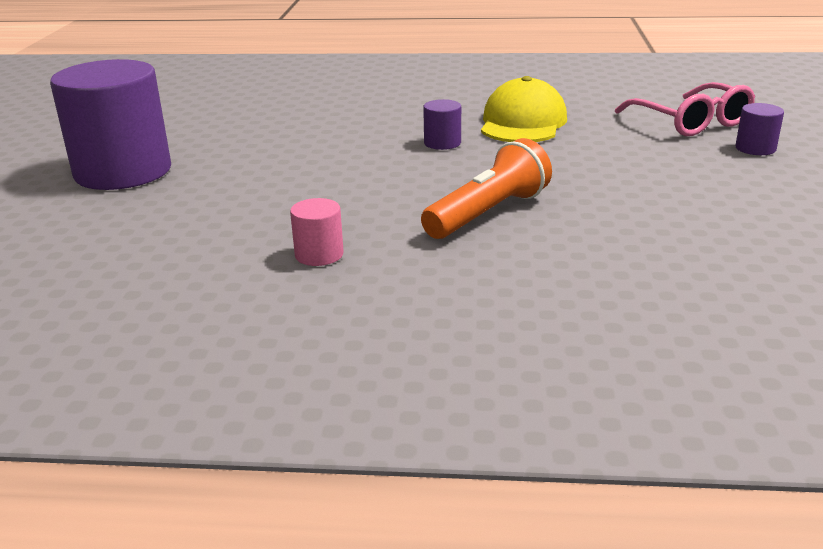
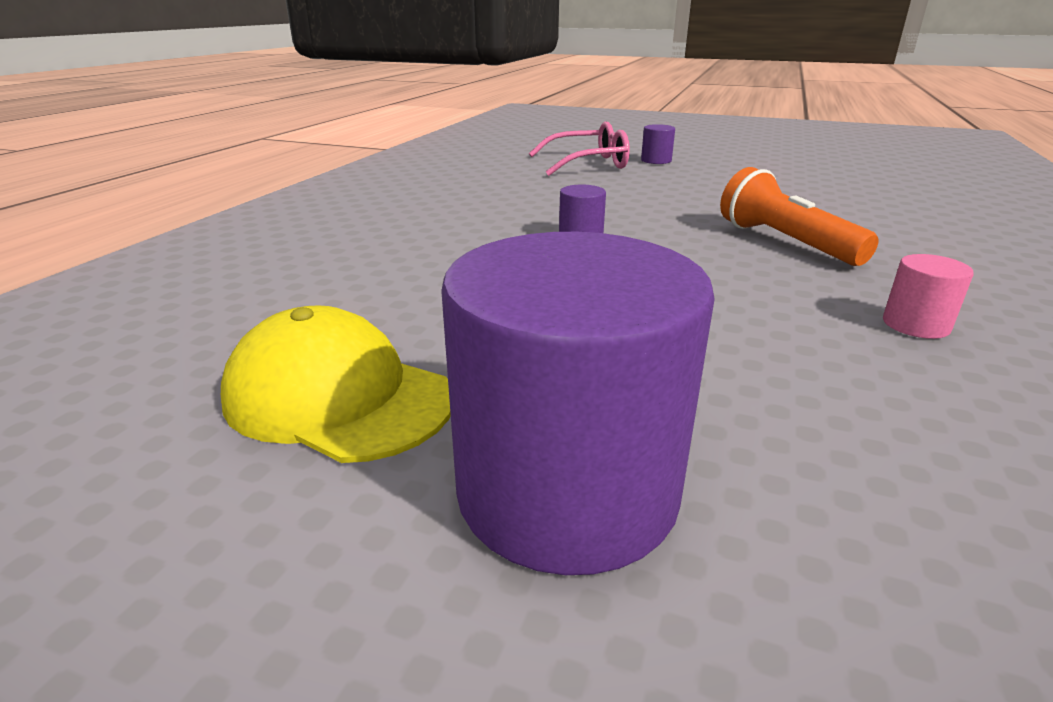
camera: 75 degrees left, 0 degrees up
yellow cap [481,76,567,142] -> yellow cap moved to [221,305,451,463]

